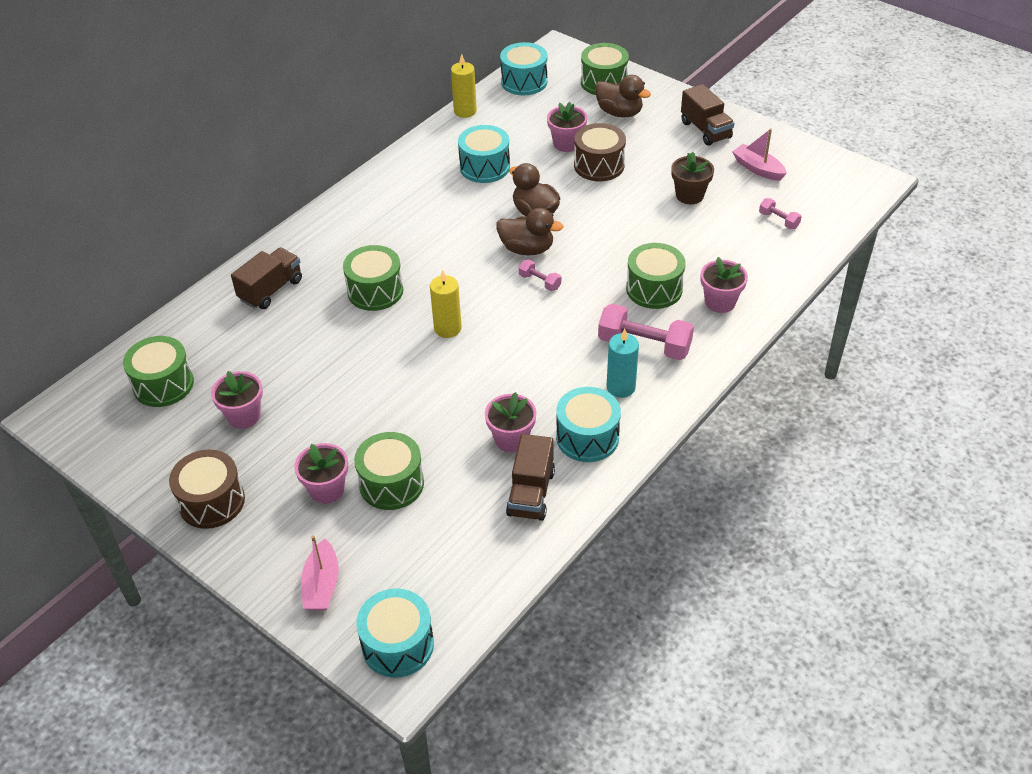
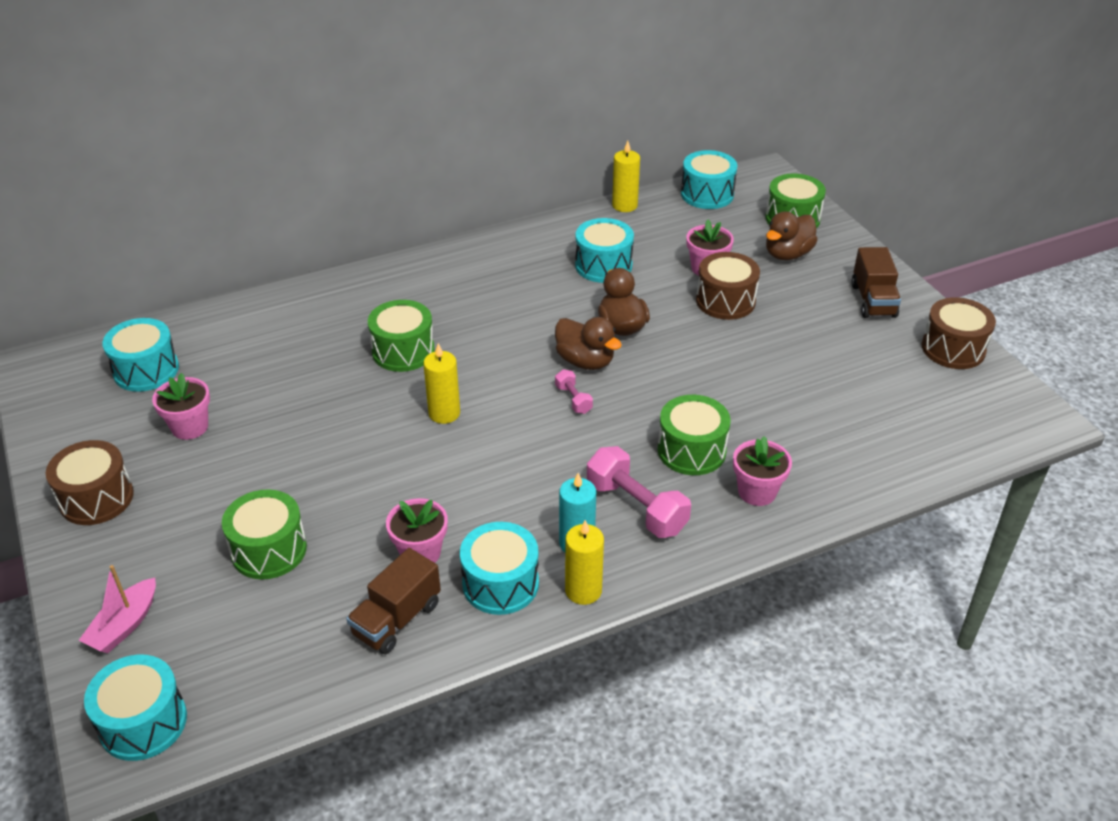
camera: 25 degrees right, 5 degrees down
green drum [123,336,194,407] -> turquoise drum [102,318,179,392]
brown truck [231,248,302,309] -> none
pink flower pot [294,443,348,504] -> none
brown duck [595,75,651,117] -> brown duck turned 75 degrees clockwise [766,211,818,260]
brown flower pot [671,152,714,204] -> none
pink boat [732,128,787,181] -> none
pink dumbbell [759,198,802,229] -> none
none -> yellow candle [565,520,604,605]
none -> brown drum [922,297,996,369]

